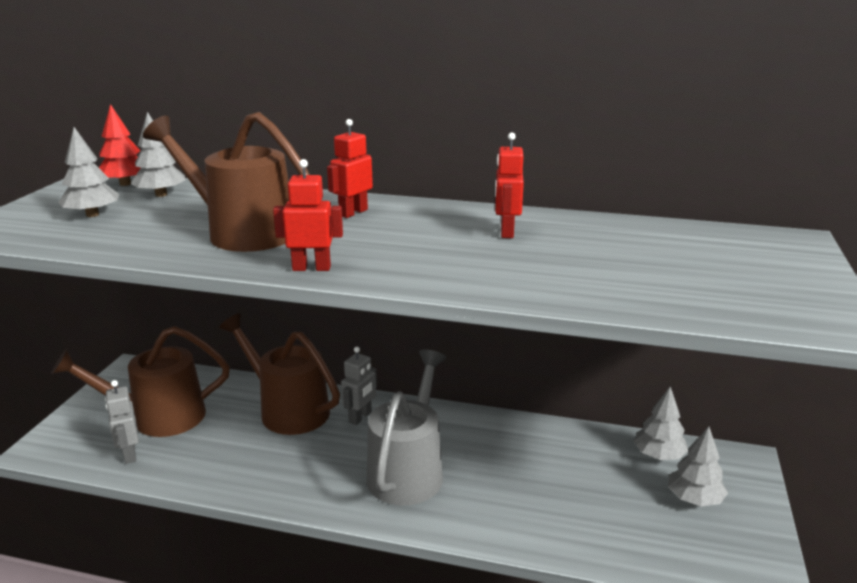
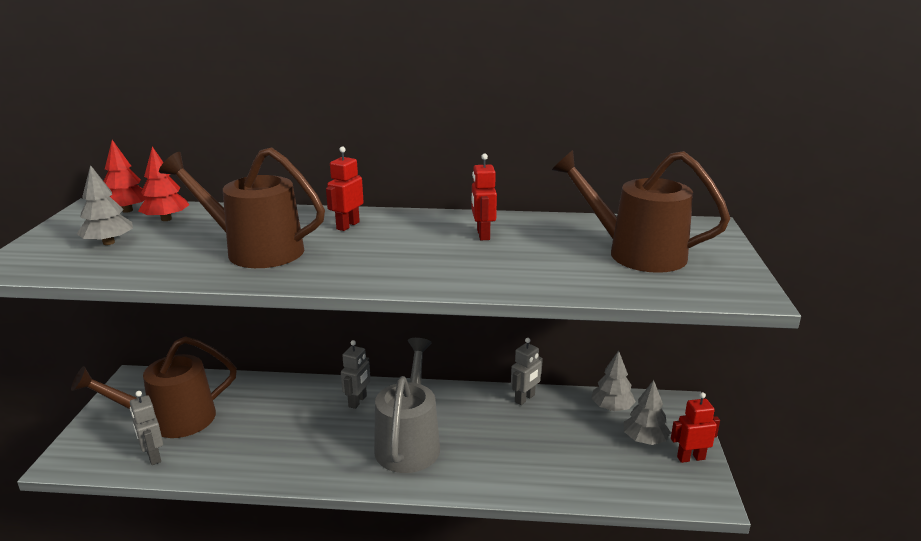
camera: 10 degrees left, 0 degrees up
grey tree [130,112,186,197] -> red tree [138,147,189,221]
brown watering can [219,313,340,435] -> brown watering can moved to [552,150,730,273]
red robot [273,159,343,271] -> red robot moved to [671,392,720,463]
none -> grey robot [511,338,543,405]

